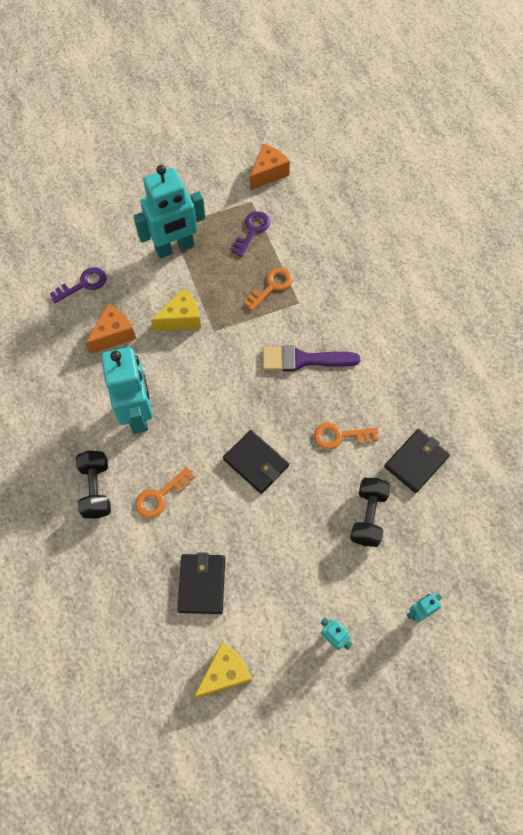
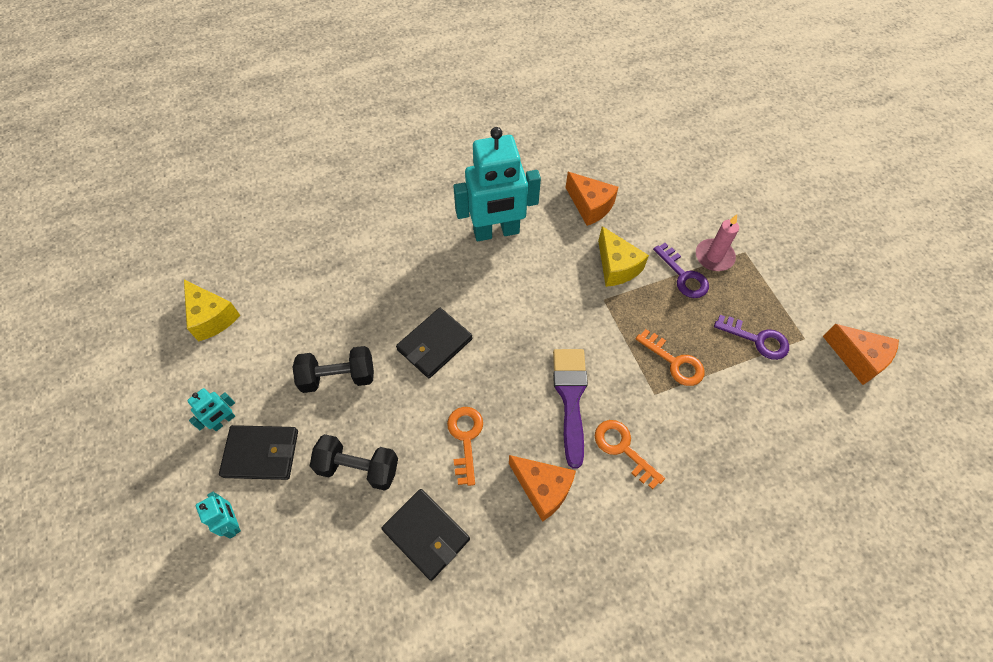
camera: 90 degrees right, 5 degrees down
purple key [50,267,106,303] -> purple key moved to [653,243,709,298]
black dumbbell [76,451,111,519] -> black dumbbell moved to [293,346,374,393]
turquoise robot [134,165,205,258] -> pink candle [696,214,739,271]
orange key [135,467,194,518] -> orange key moved to [595,420,665,490]
black wallet [177,552,225,614] -> black wallet moved to [219,425,298,480]
none -> orange cheese [509,455,576,522]

